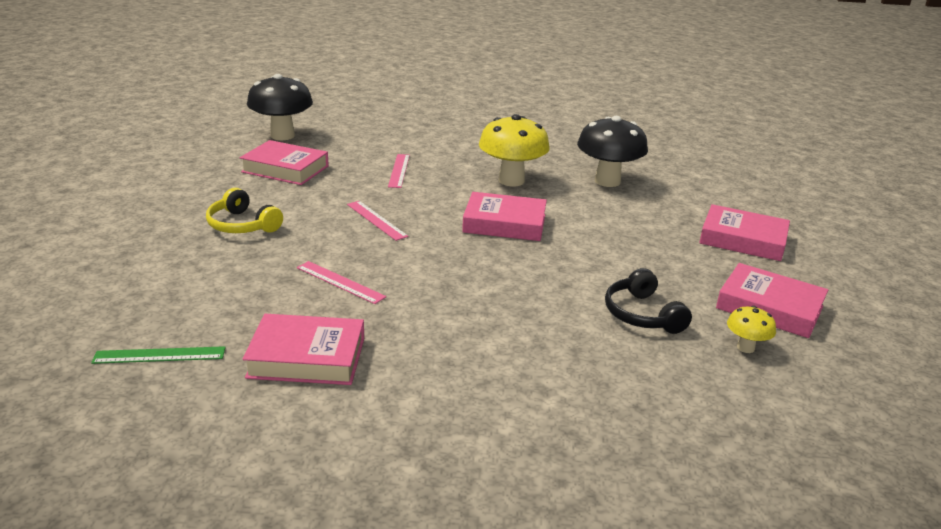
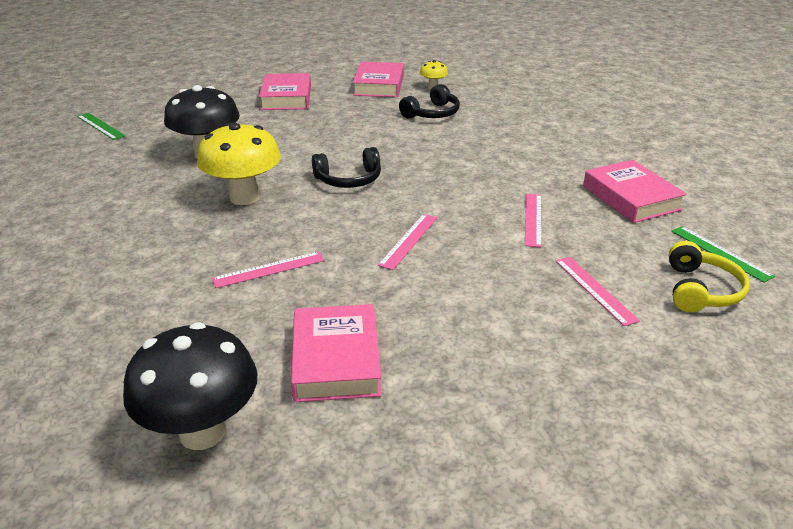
camera: 115 degrees left, 5 degrees up
yellow headphones [206,188,283,233] -> yellow headphones moved to [669,241,750,312]
pink book [462,192,547,241] -> black headphones [312,147,381,188]
none -> green ruler [77,113,126,140]
none -> pink ruler [556,257,640,326]

